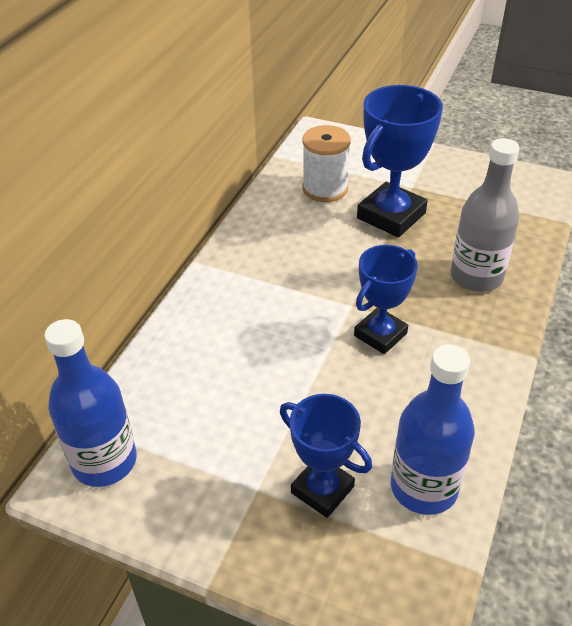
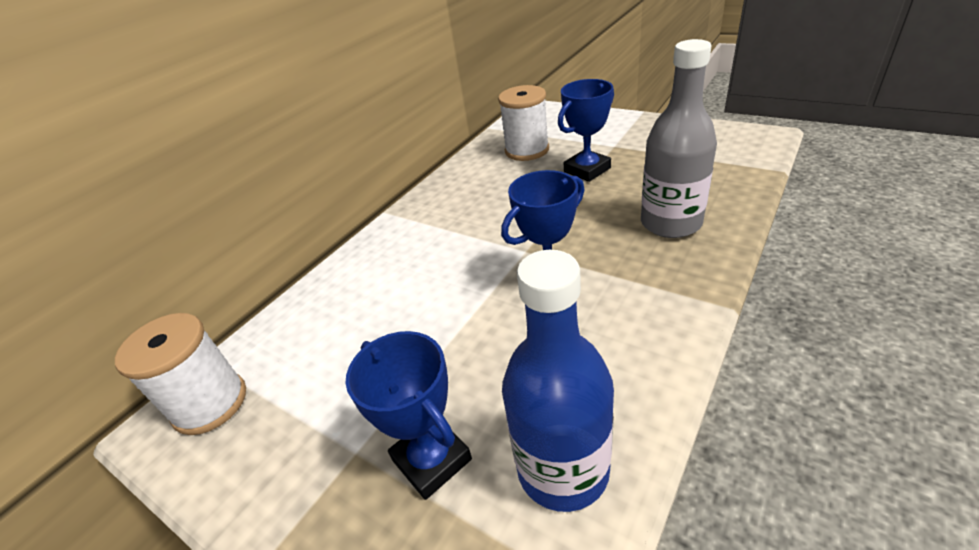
camera: 15 degrees right, 5 degrees down
blue bottle [44,319,137,487] -> white spool [115,313,246,435]
blue trophy [357,85,443,237] -> blue trophy [558,79,614,182], size x0.65

